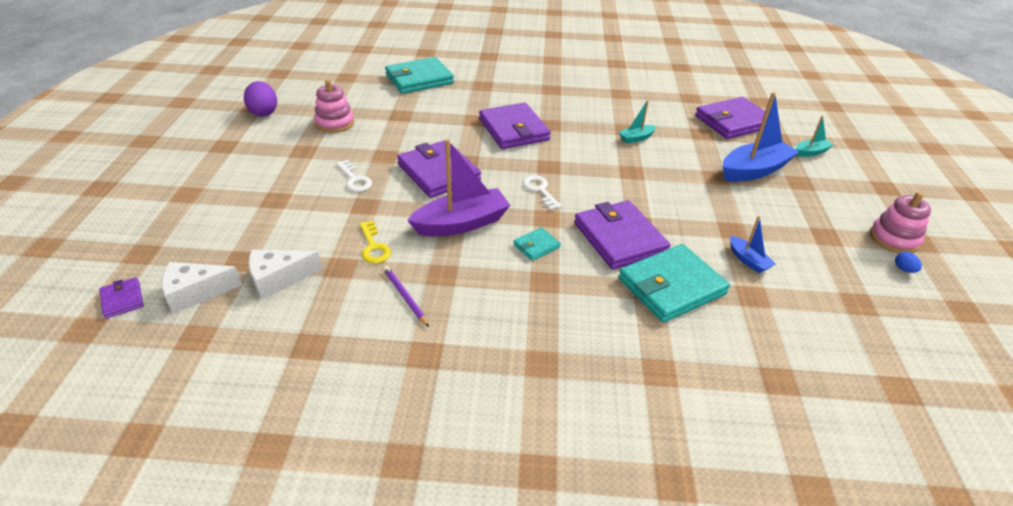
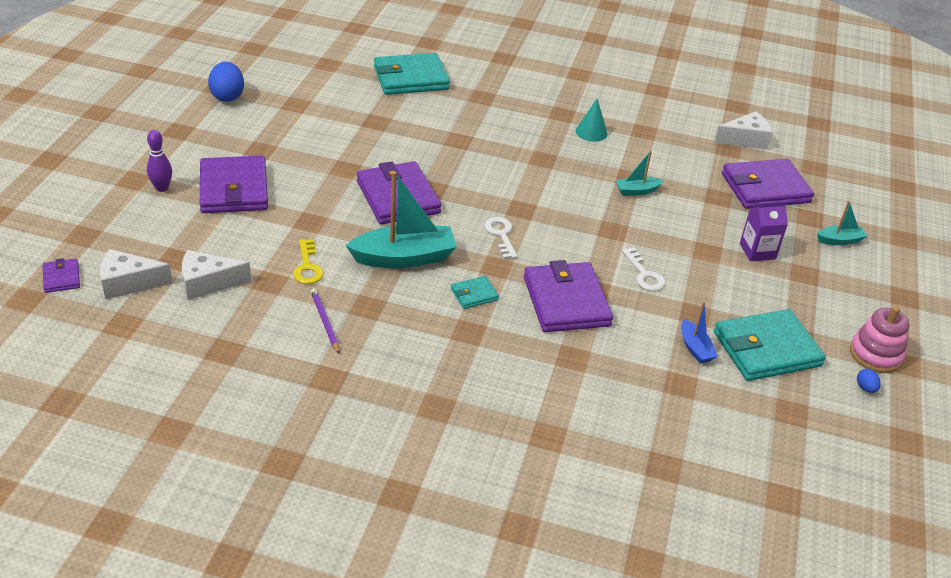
camera: 10 degrees right, 0 degrees up
purple egg [244,81,277,117] -> blue egg [208,61,244,102]
pink stacking toy [314,79,354,133] -> none
white key [336,160,372,192] -> white key moved to [622,248,666,291]
purple boat [407,139,510,236] -> turquoise boat [345,171,457,268]
purple wallet [479,102,551,149] -> purple wallet moved to [200,156,268,213]
turquoise wallet [618,244,730,323] -> turquoise wallet moved to [714,309,826,381]
blue boat [723,92,799,182] -> purple carton [740,201,788,261]
none -> purple bowling pin [147,130,172,192]
none -> turquoise cone [575,99,608,142]
none -> white cheese [714,111,773,150]

